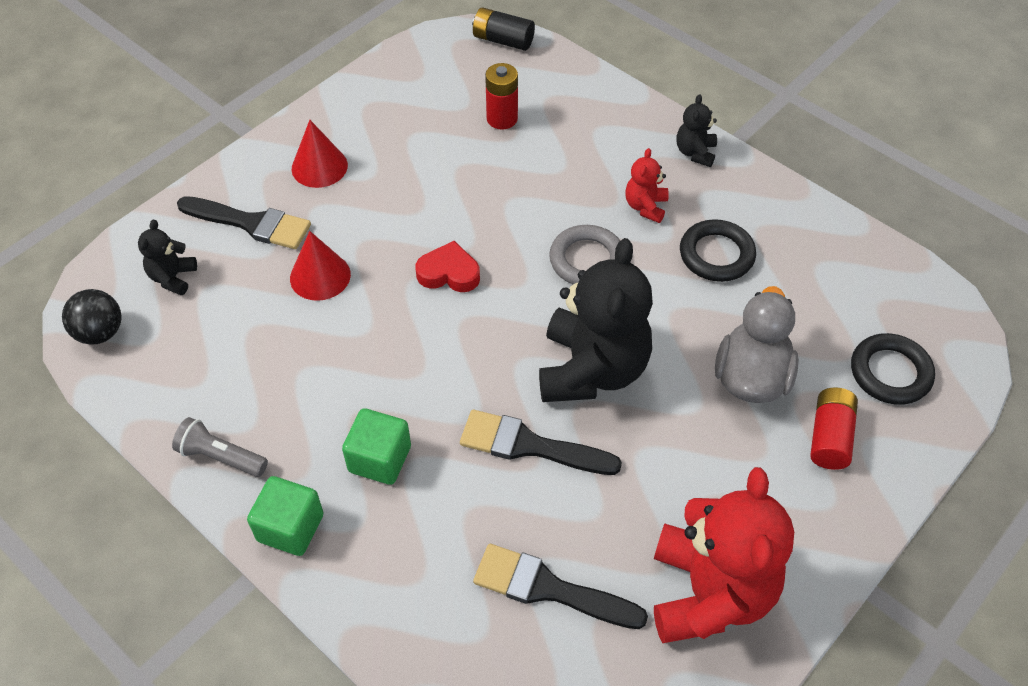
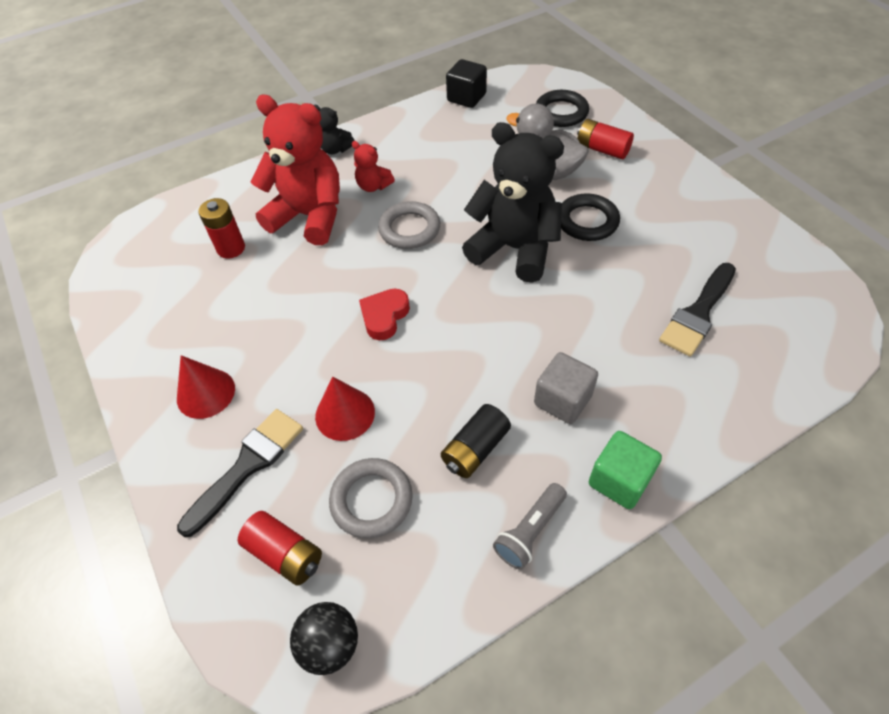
camera: 70 degrees left, 0 degrees up
black teddy bear [138,220,197,295] -> red battery [238,511,322,586]
green cube [342,408,411,485] -> grey cube [534,352,598,424]
black brush [460,410,622,475] -> none
black battery [472,7,535,51] -> black battery moved to [441,404,511,478]
red teddy bear [654,467,794,643] -> red teddy bear moved to [250,95,340,245]
black ring [680,219,756,282] -> black ring moved to [561,193,620,241]
none -> grey ring [329,458,413,539]
none -> black cube [446,59,487,108]

